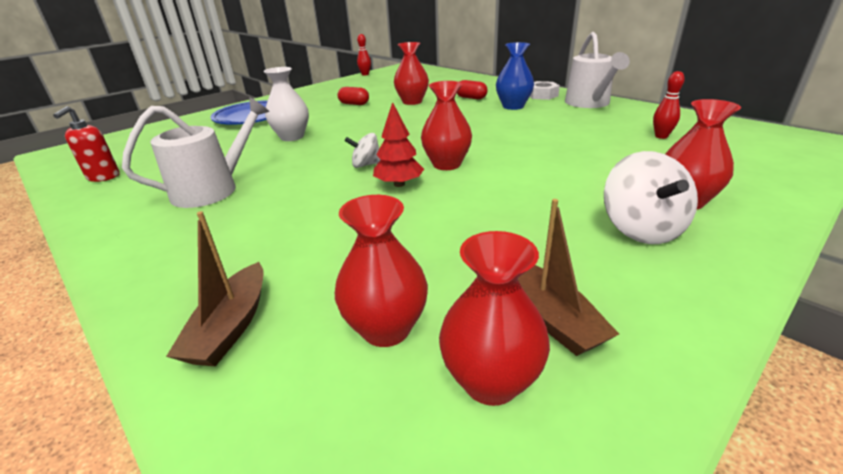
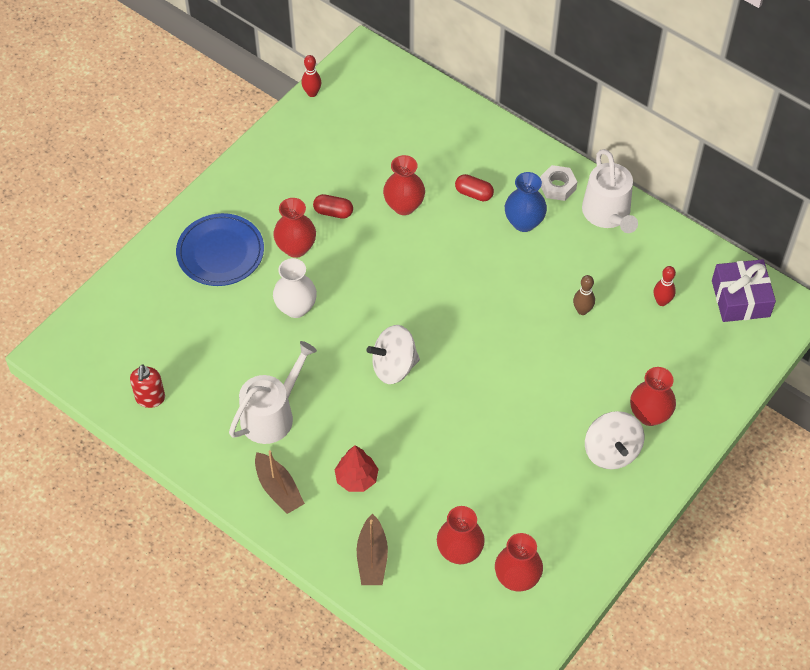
camera: 10 degrees left, 25 degrees up
white spinning top [344,133,381,168] -> white spinning top [367,325,420,384], size x1.68
red tree [373,102,424,187] -> red tree moved to [335,445,379,492]
red vase [421,81,472,170] -> red vase moved to [273,198,316,258]
brown boat [518,199,619,356] -> brown boat moved to [255,450,305,514]
none -> brown bowling pin [573,275,595,315]
none -> purple gift [712,259,776,322]

